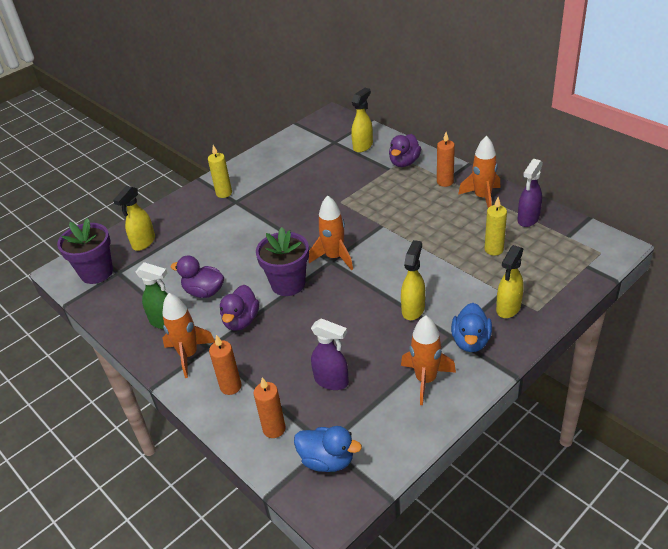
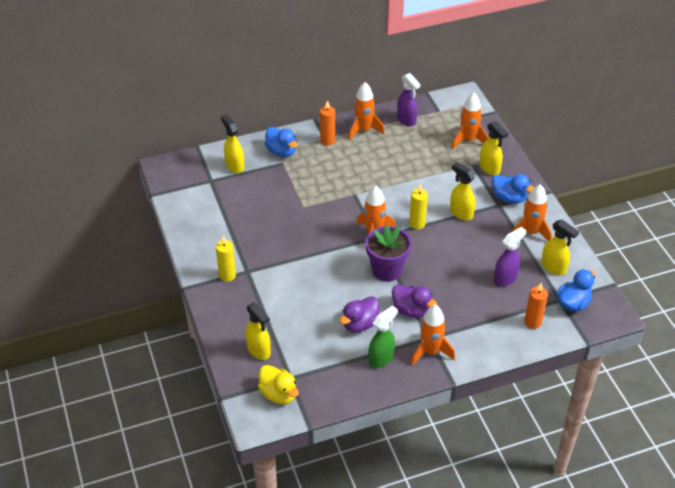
camera: 70 degrees left, 5 degrees up
purple flower pot [57,218,113,284] -> yellow duck [258,365,299,404]
orange candle [209,335,241,395] -> none
purple duck [389,134,421,167] -> blue duck [265,127,297,157]
yellow candle [485,197,507,256] -> yellow candle moved to [409,183,428,230]
none -> orange rocket [451,92,489,150]
none -> yellow spray bottle [541,220,579,275]

